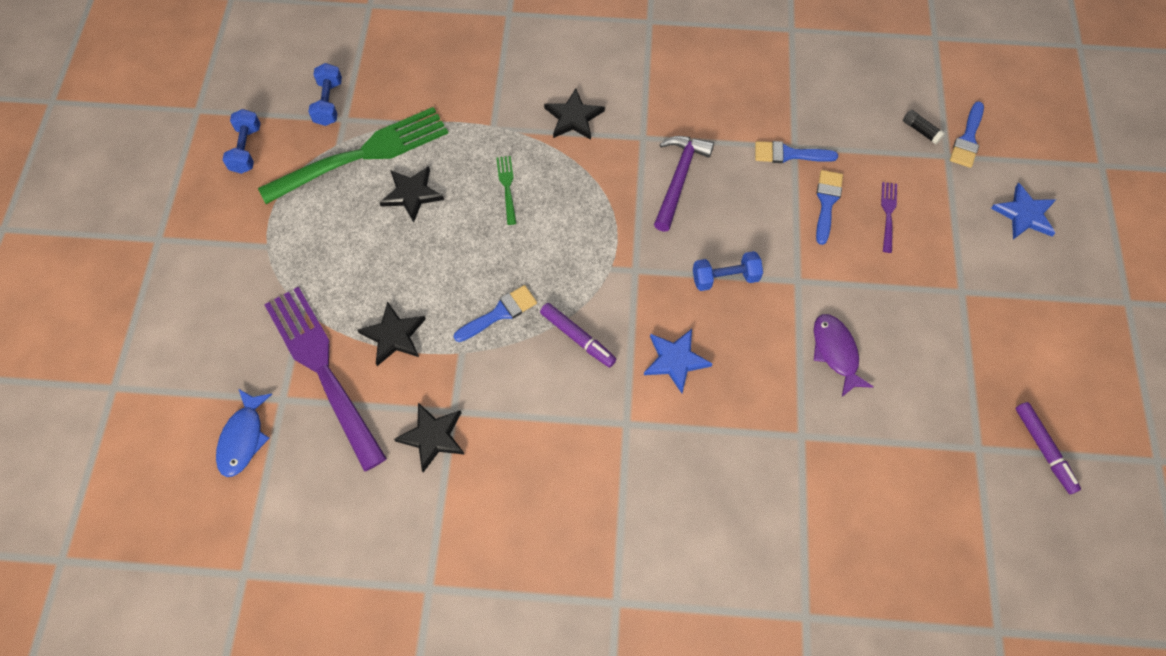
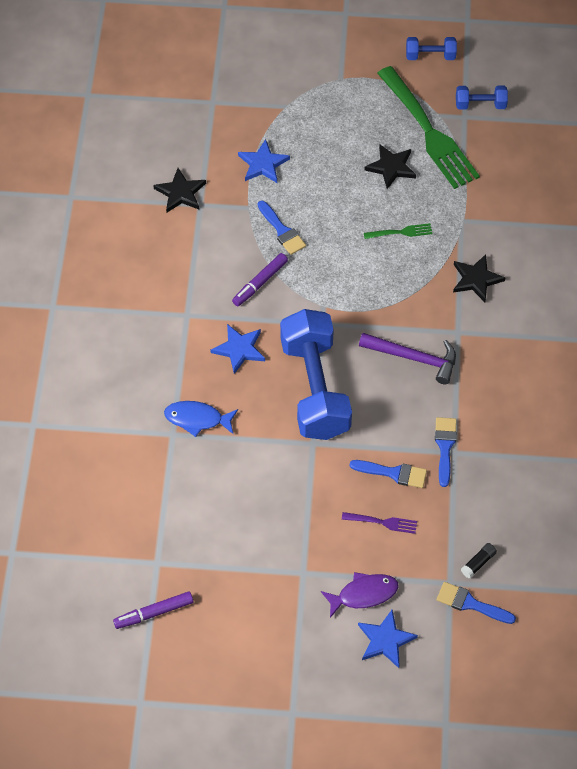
camera: 90 degrees right, 5 degrees down
blue fish [216,389,272,477] -> blue fish moved to [164,401,238,437]
purple fork [264,286,387,472] -> none
black star [358,301,426,366] -> blue star [238,139,290,183]
blue dumbbell [693,251,763,291] -> blue dumbbell [280,309,352,440], size x2.24
purple fish [814,314,874,397] -> purple fish moved to [321,572,399,618]

